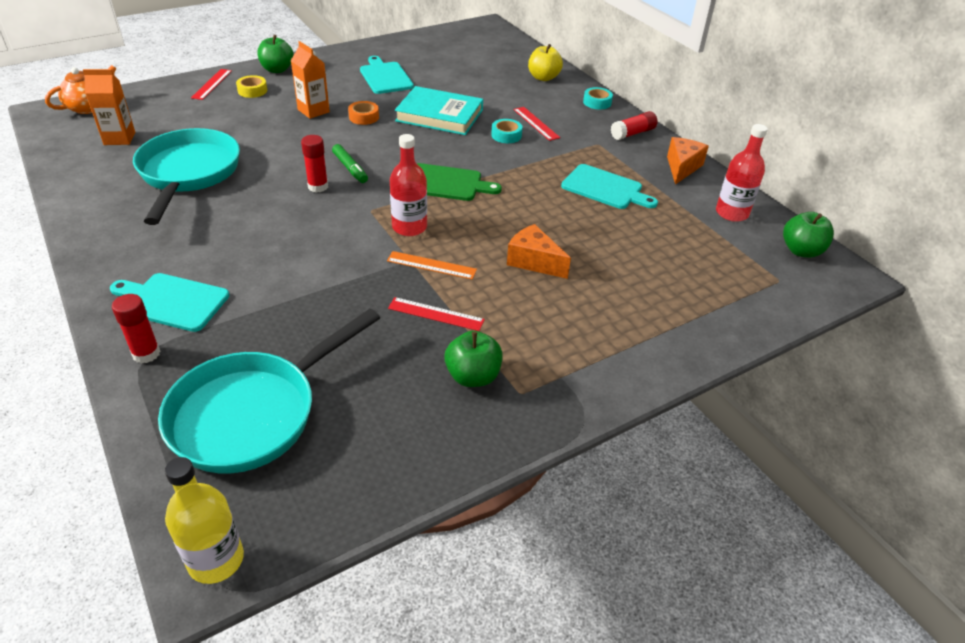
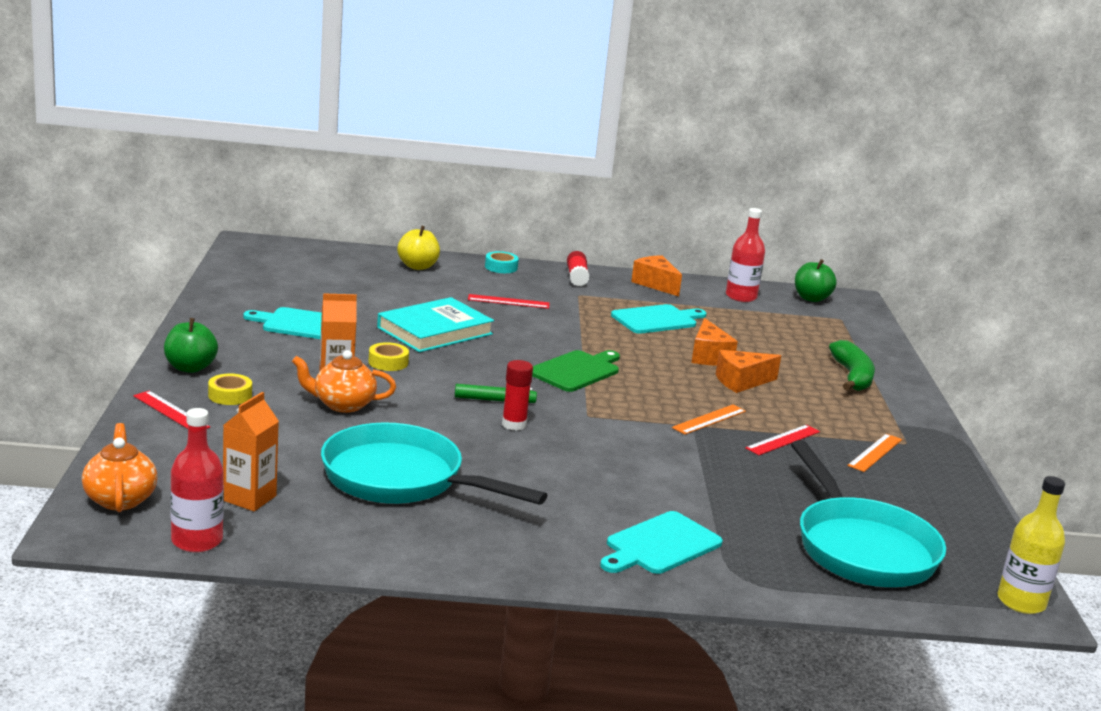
camera: 60 degrees left, 20 degrees down
red glue stick [112,294,160,364] -> none
orange tape [348,101,379,125] -> yellow tape [368,342,409,371]
red bottle [390,134,427,236] -> red bottle moved to [170,408,224,552]
green apple [444,331,503,387] -> orange ruler [847,434,902,472]
turquoise tape [491,119,522,143] -> none
none -> orange teapot [292,350,396,413]
none -> orange cheese [691,318,738,366]
none -> green banana [829,340,875,391]

